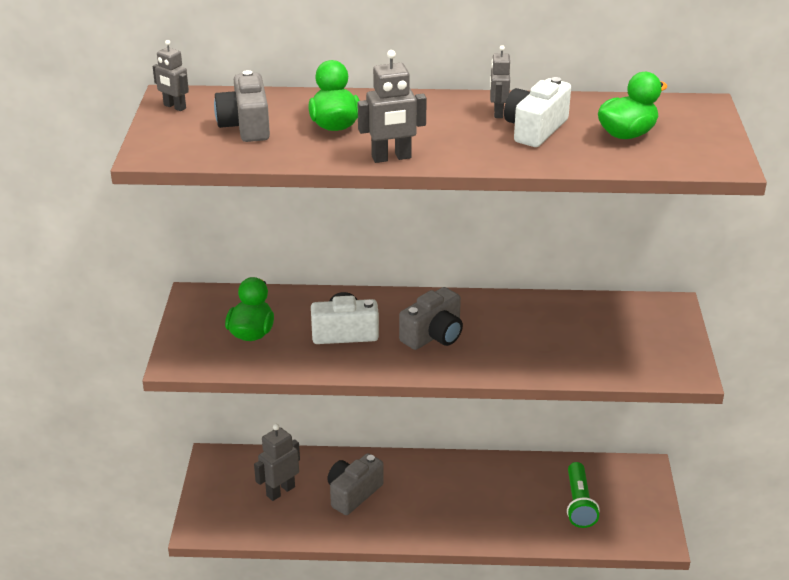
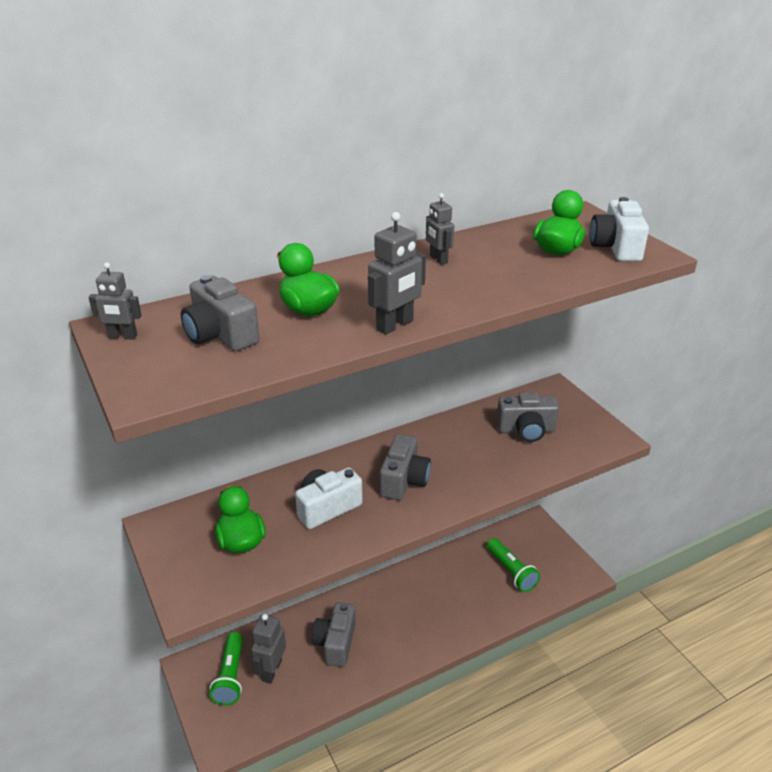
camera: 30 degrees left, 0 degrees up
white camera [504,77,571,147] -> white camera moved to [590,197,649,262]
none -> green flashlight [210,632,243,705]
none -> grey camera [496,392,559,442]

